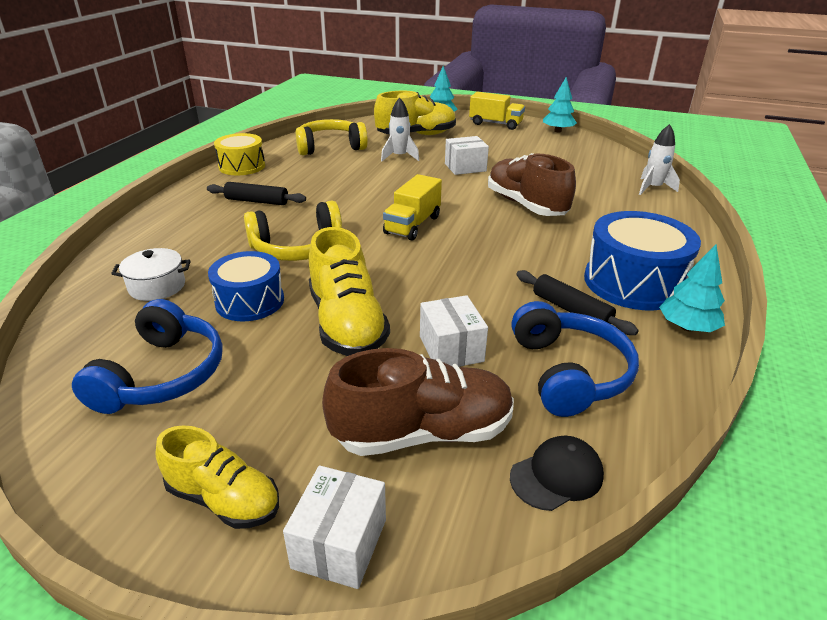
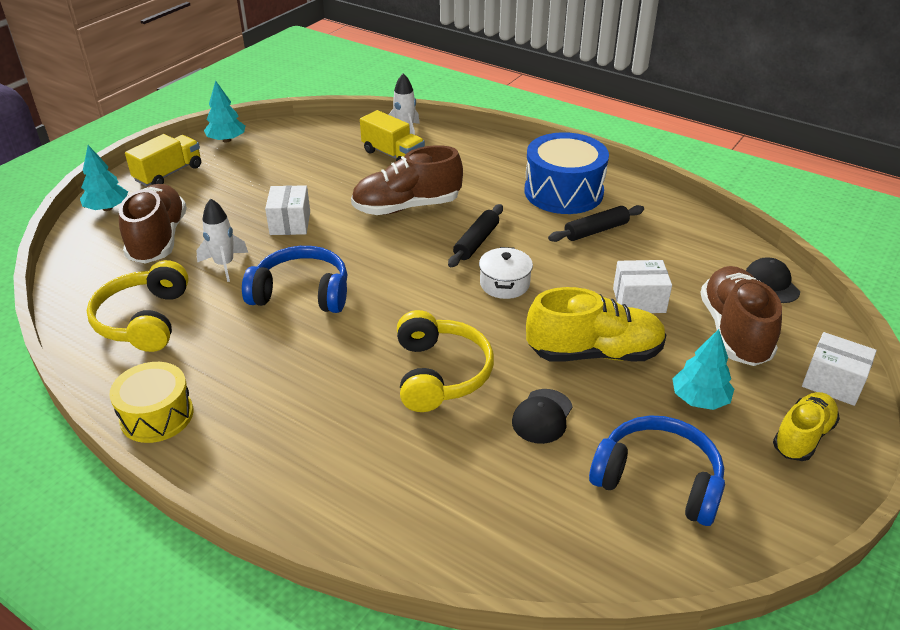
camera: 75 degrees left, 5 degrees up
white pot [111,248,191,301] -> white pot moved to [479,247,533,299]
black rolling pin [207,182,306,205] -> black rolling pin moved to [448,204,503,267]
blue drum [208,251,284,321] -> black cap [512,389,573,444]
yellow shoe [374,91,456,135] -> brown shoe [119,184,187,264]
yellow truck [383,174,442,241] -> yellow truck moved to [360,110,425,161]
blue headphones [511,301,639,417] -> blue headphones moved to [242,246,347,313]
turquoise tree [659,245,725,332] -> turquoise tree moved to [672,329,734,410]

